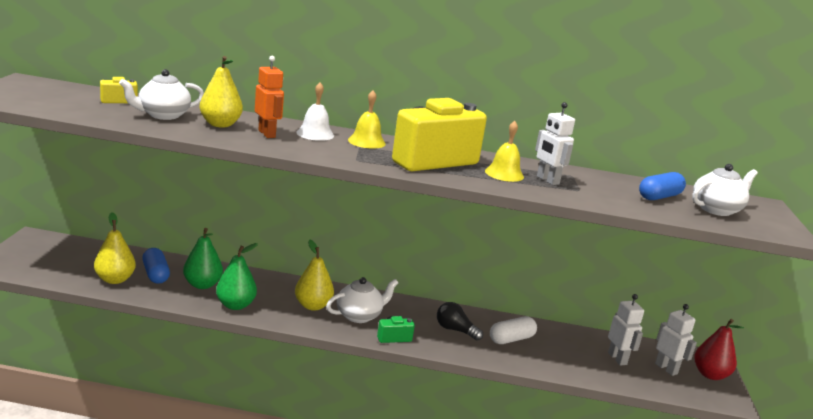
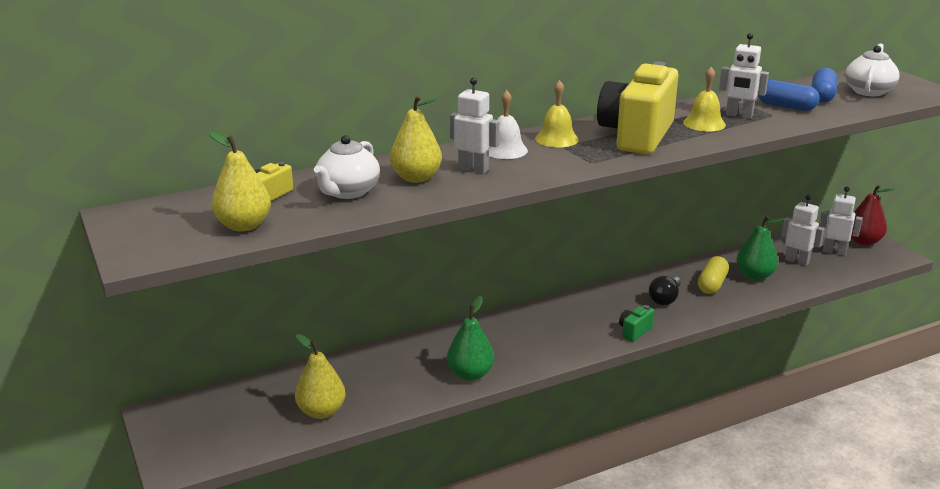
camera: 30 degrees left, 5 degrees up
blue capsule [142,248,170,284] -> blue capsule moved to [758,80,820,111]
green pear [183,228,223,289] -> green pear moved to [736,216,784,280]
orange robot [255,56,284,138] -> white robot [450,77,500,174]
yellow pear [295,240,334,311] -> yellow pear moved to [209,131,271,232]
white teapot [326,277,398,323] -> none
black light bulb [437,302,483,341] -> black light bulb turned 60 degrees counterclockwise [649,276,681,305]
white capsule [490,316,537,344] -> yellow capsule [698,256,729,294]

